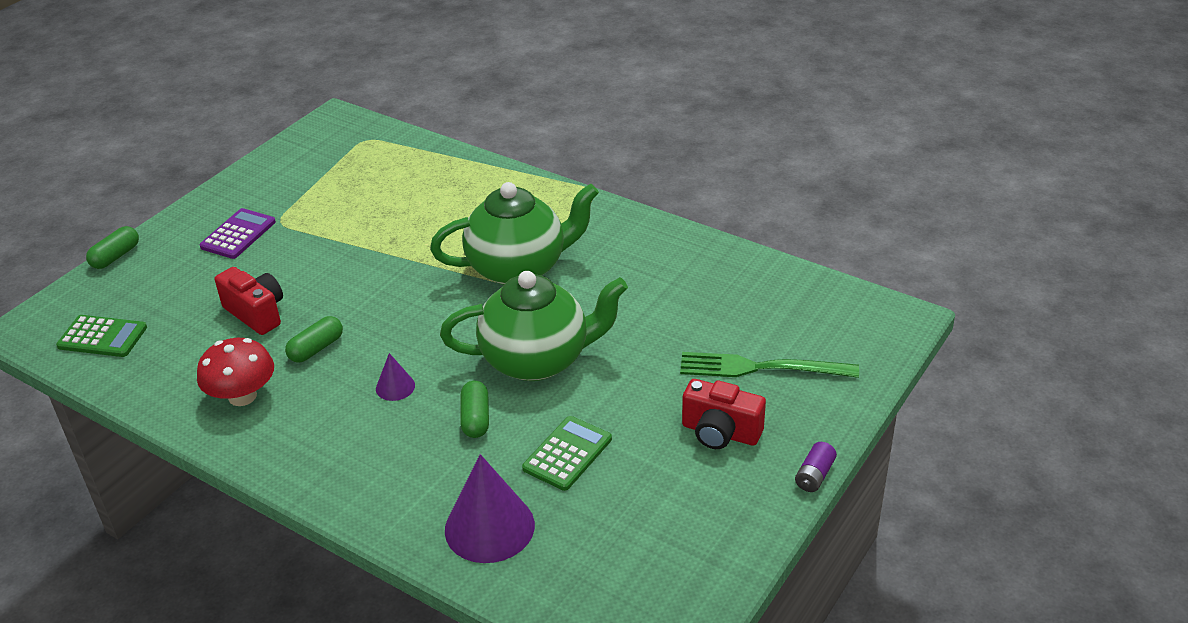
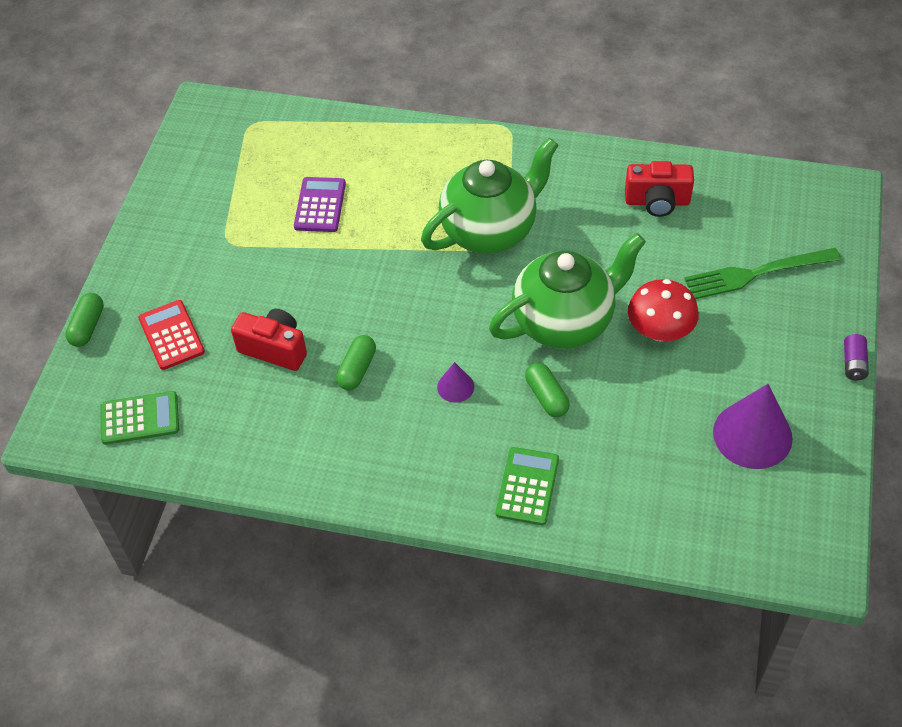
camera: 20 degrees left, 15 degrees up
red mushroom [197,338,274,406] -> red mushroom moved to [628,279,699,341]
purple calculator [200,208,276,259] -> purple calculator moved to [294,177,346,232]
purple cone [445,454,535,563] -> purple cone moved to [713,384,793,469]
green calculator [522,416,612,491] -> green calculator moved to [496,447,559,525]
red camera [682,379,766,449] -> red camera moved to [625,161,694,217]
none -> red calculator [138,300,205,370]

